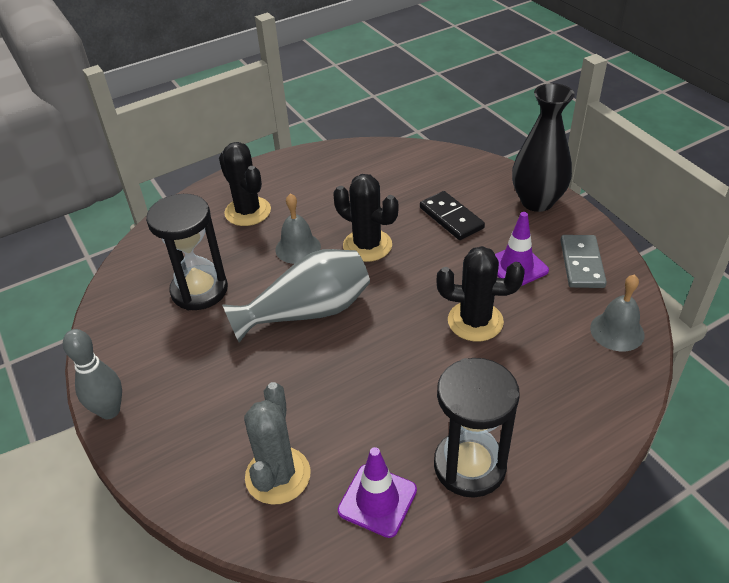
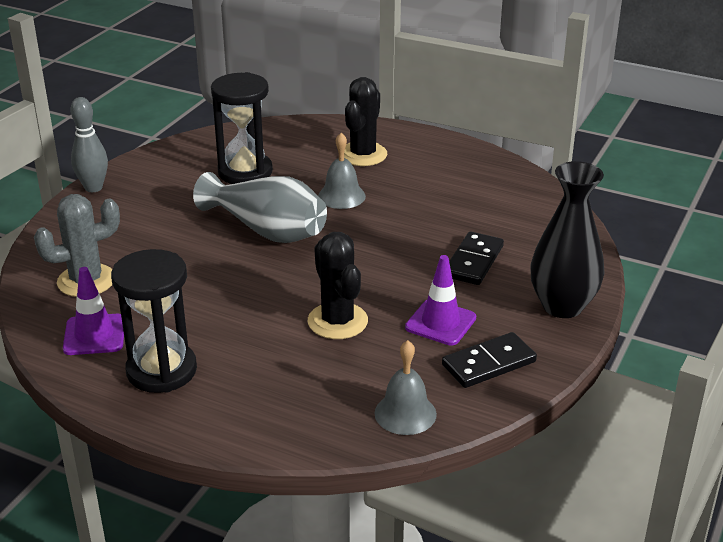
camera: 55 degrees right, 10 degrees down
black cactus [333,174,398,262] -> none
grey domino [560,235,607,288] -> black domino [442,332,537,388]

